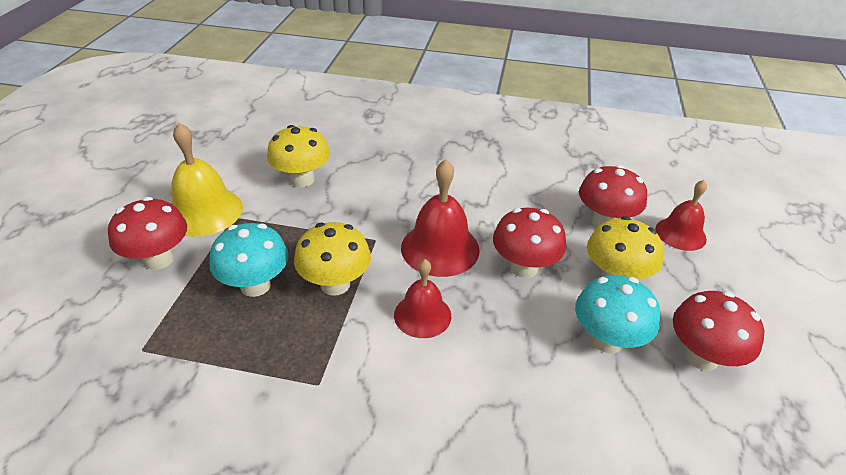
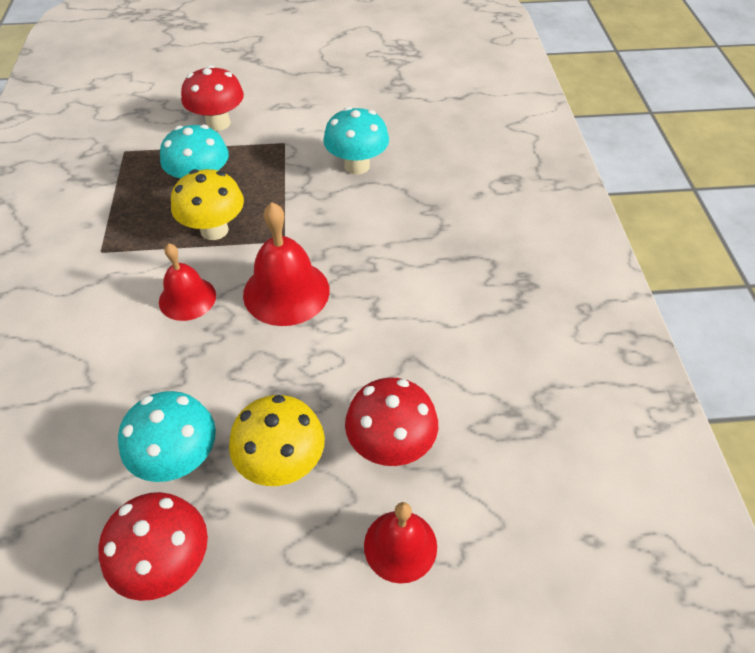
camera: 75 degrees right, 10 degrees up
yellow bell [171,123,243,237] -> none
yellow mushroom [267,125,330,187] -> turquoise mushroom [323,107,389,174]
red mushroom [493,208,566,278] -> none

